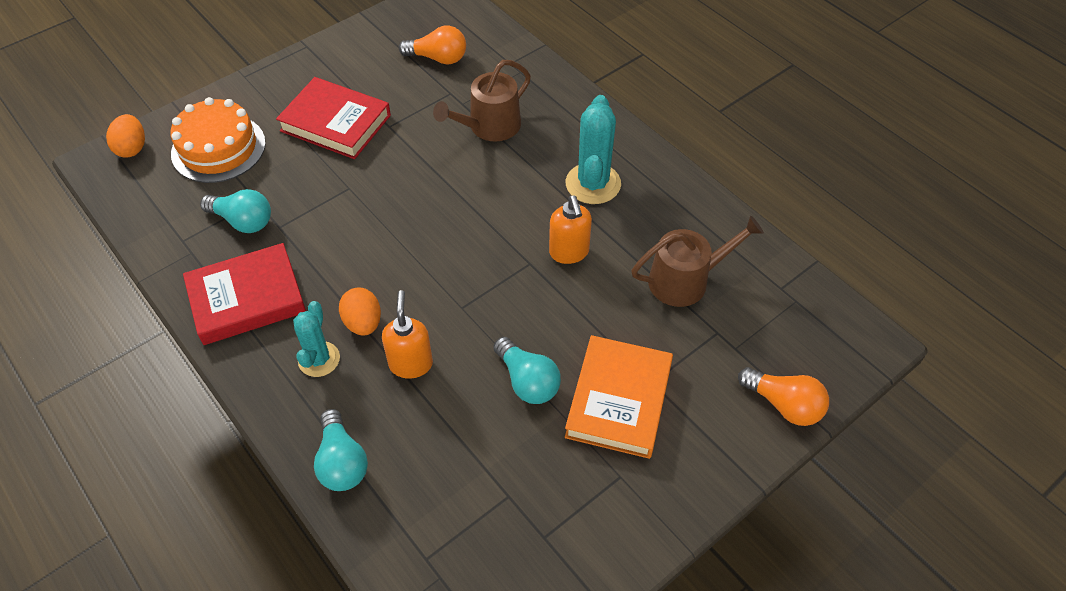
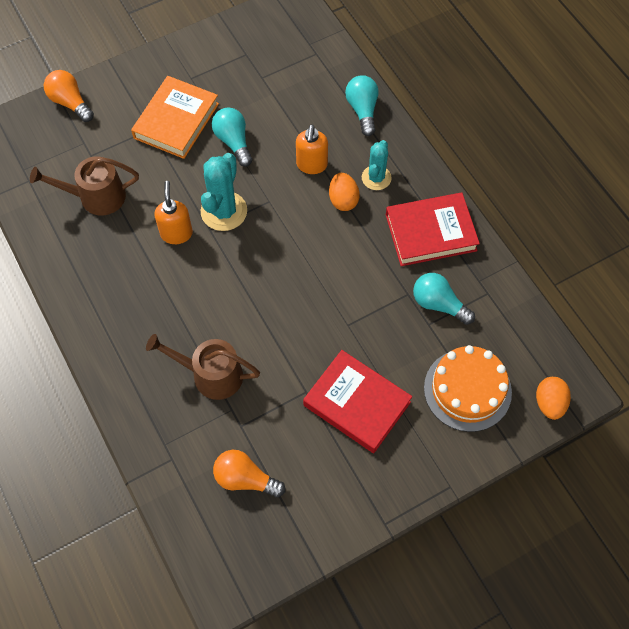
camera: 170 degrees left, 10 degrees up
brown watering can [433,60,531,141] -> brown watering can turned 135 degrees counterclockwise [146,334,260,400]
turquoise cactus [566,95,621,204] -> turquoise cactus moved to [201,153,247,231]

